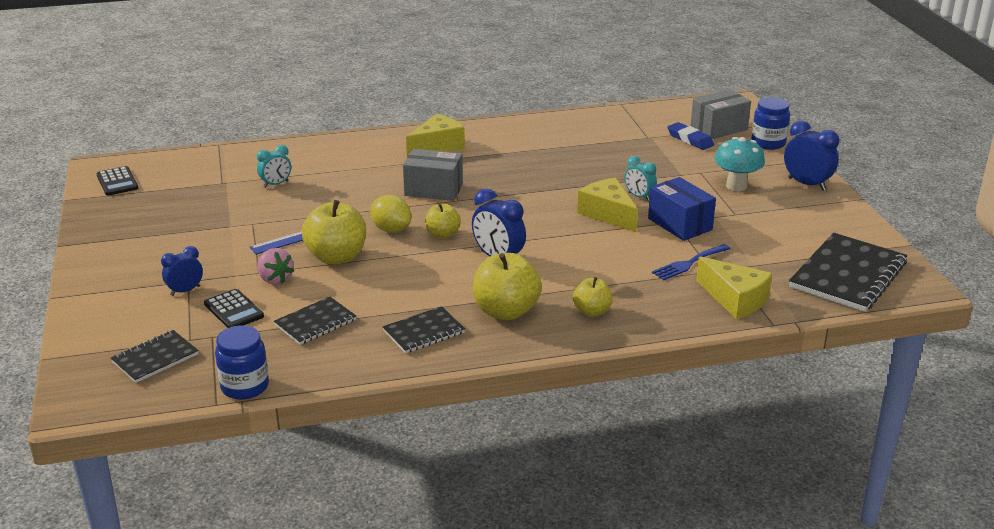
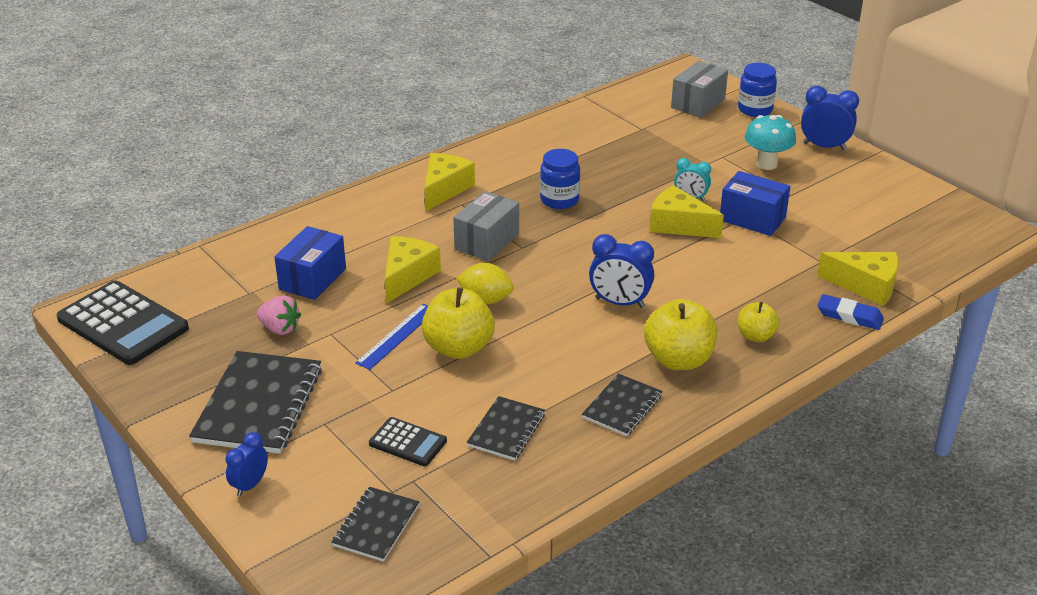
camera: 25 degrees left, 5 degrees up
black calculator [96,166,138,196] -> black calculator [57,280,189,365], size x1.95
blue clock [161,246,203,296] -> blue clock moved to [225,432,268,497]
blue jar [215,325,269,400] -> blue jar moved to [540,149,580,209]
turquoise clock [257,145,291,188] -> blue box [274,226,346,300]
pink strawberry [257,248,294,285] -> pink strawberry moved to [257,295,301,335]
grey box [403,149,463,201] -> grey box turned 45 degrees counterclockwise [453,191,519,262]
yellow apple [425,203,461,238] -> none
blue fork [652,244,730,280] -> none
blue eraser [667,122,714,150] -> blue eraser moved to [817,294,884,330]
black notebook [789,233,907,312] -> black notebook moved to [189,351,322,454]
none -> yellow cheese [385,236,441,304]

